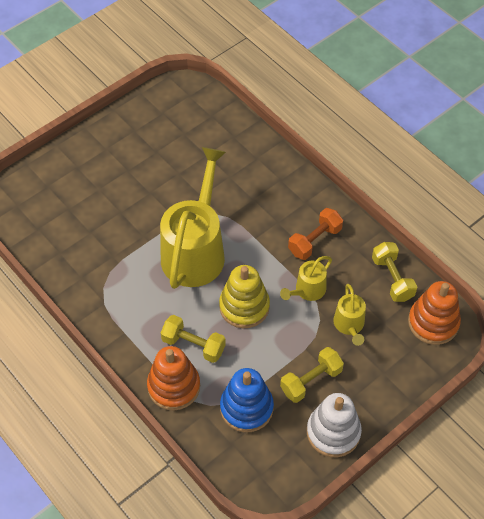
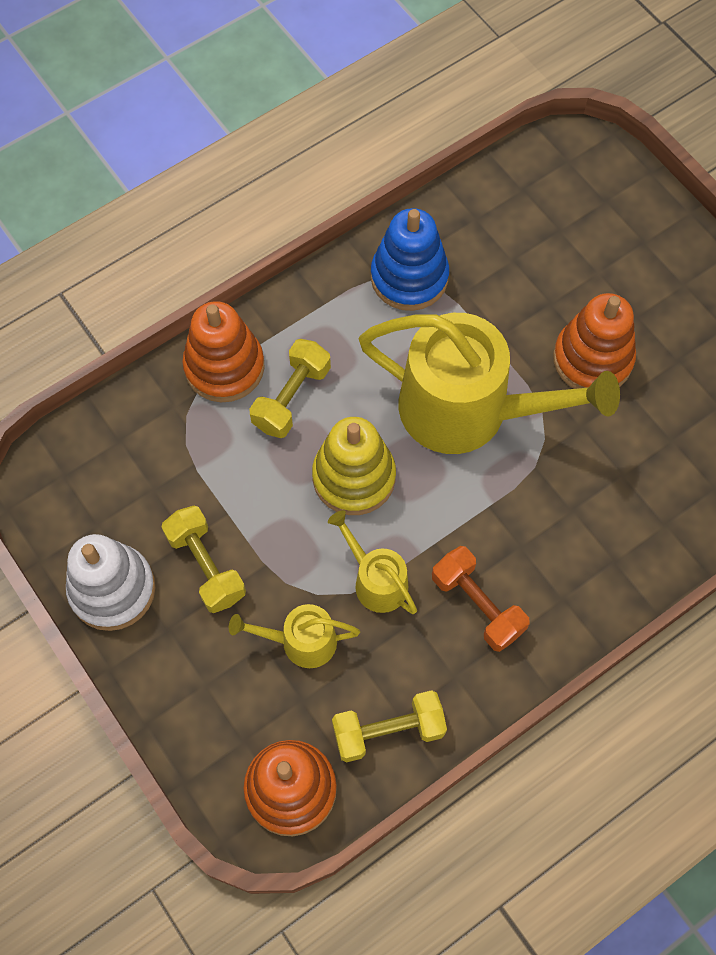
camera: 95 degrees right, 10 degrees up
blue stacking toy [220,368,274,432] -> blue stacking toy moved to [371,208,449,311]
none -> orange stacking toy [553,293,636,389]

